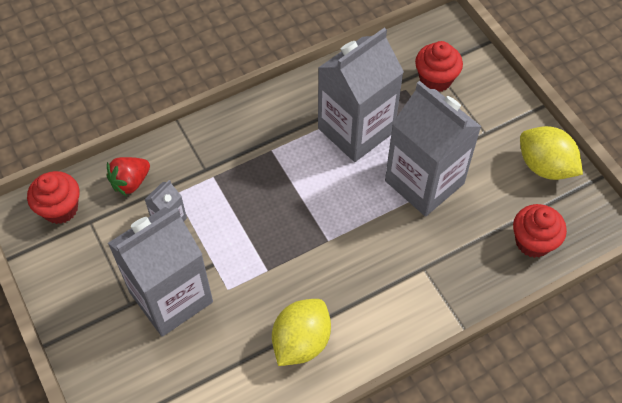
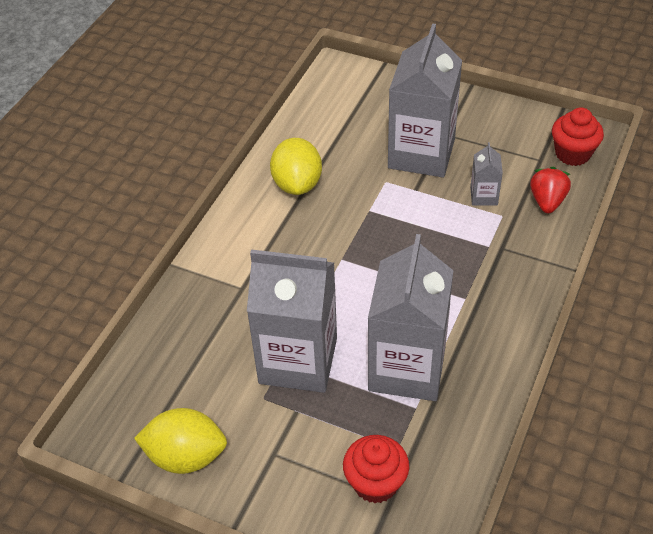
camera: 145 degrees right, 10 degrees down
red cupcake [513,204,567,258] -> none

